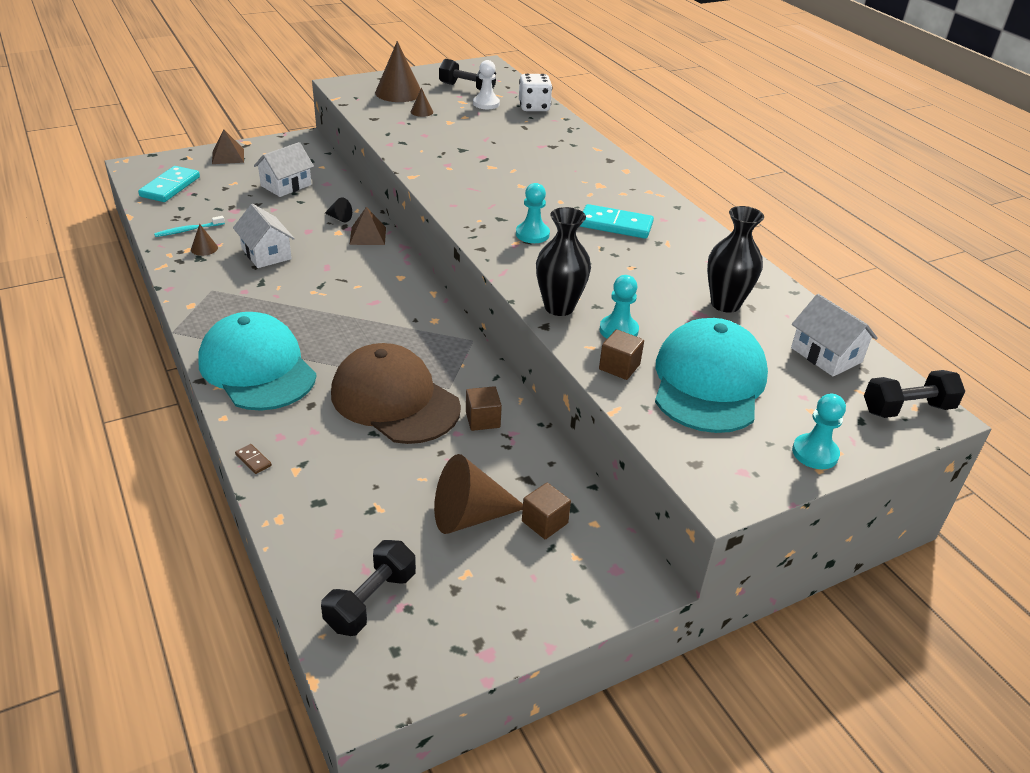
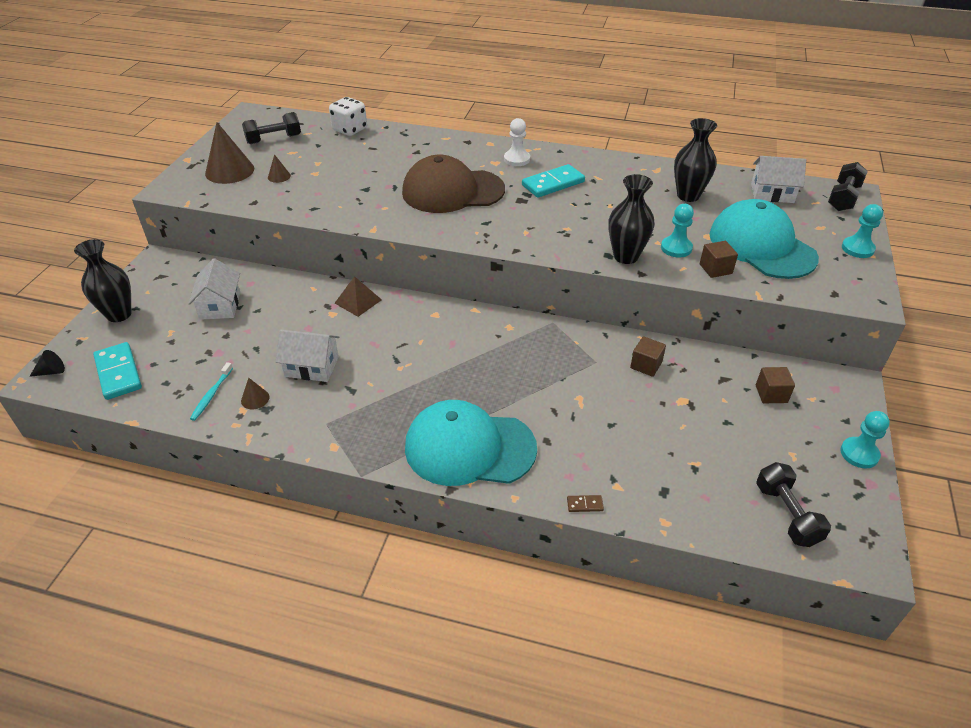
camera: 45 degrees left, 5 degrees up
brown pyramid [212,130,244,164] -> black vase [74,239,132,322]
black cone [325,197,352,222] -> black cone moved to [29,350,65,377]
brown cap [331,343,461,444] -> brown cap moved to [402,155,505,213]
brown cone [434,454,523,534] -> none
white pawn [473,60,500,109] -> white pawn moved to [504,118,530,166]
turquoise pawn [516,183,550,243] -> turquoise pawn moved to [840,411,890,468]

